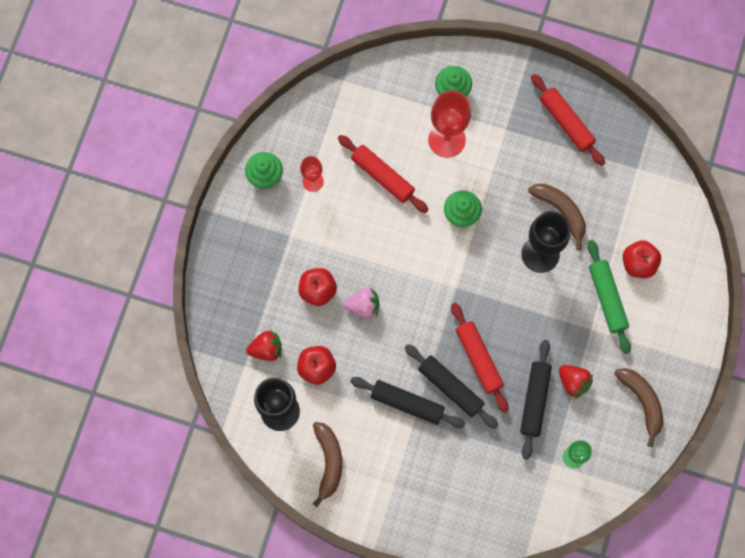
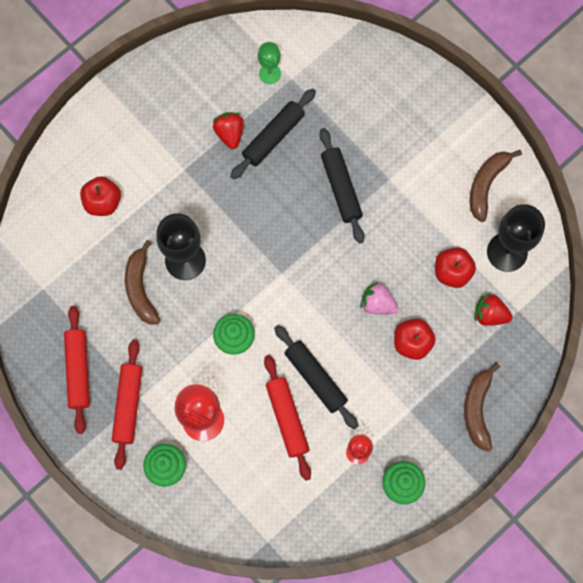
camera: 150 degrees left, 0 degrees up
black rolling pin [350,377,465,428] -> black rolling pin moved to [274,325,358,430]
red rolling pin [451,303,509,413] -> red rolling pin moved to [112,340,142,470]
green rolling pin [587,240,631,354] -> none
brown banana [614,368,663,447] -> brown banana moved to [464,363,500,452]

